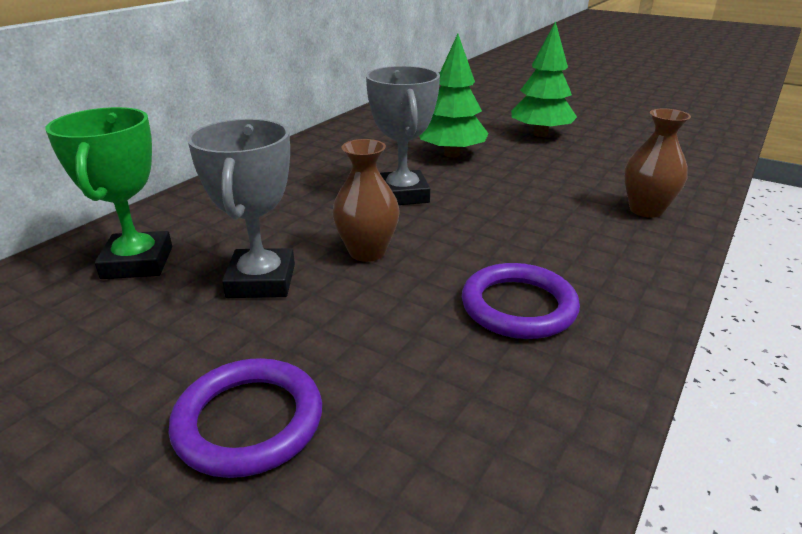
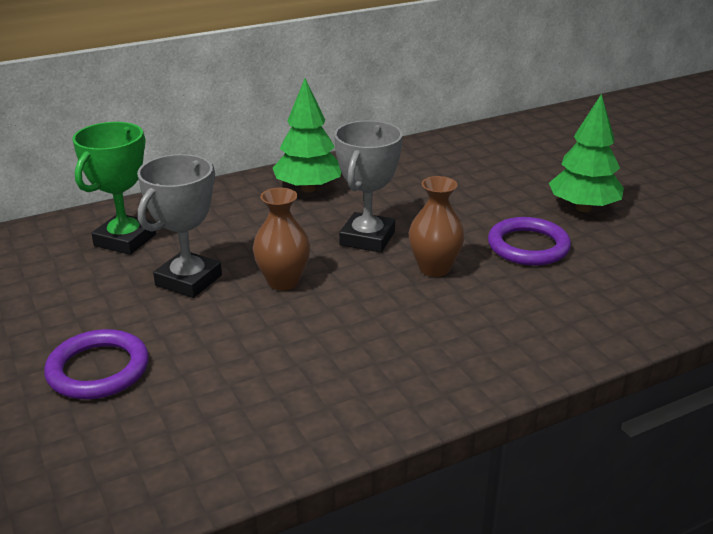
camera: 30 degrees right, 0 degrees up
green tree [419,34,489,158] -> green tree moved to [273,79,341,192]
purple ring [462,263,580,339] -> purple ring moved to [488,217,571,266]
brown vase [624,109,691,218] -> brown vase moved to [409,176,465,277]

